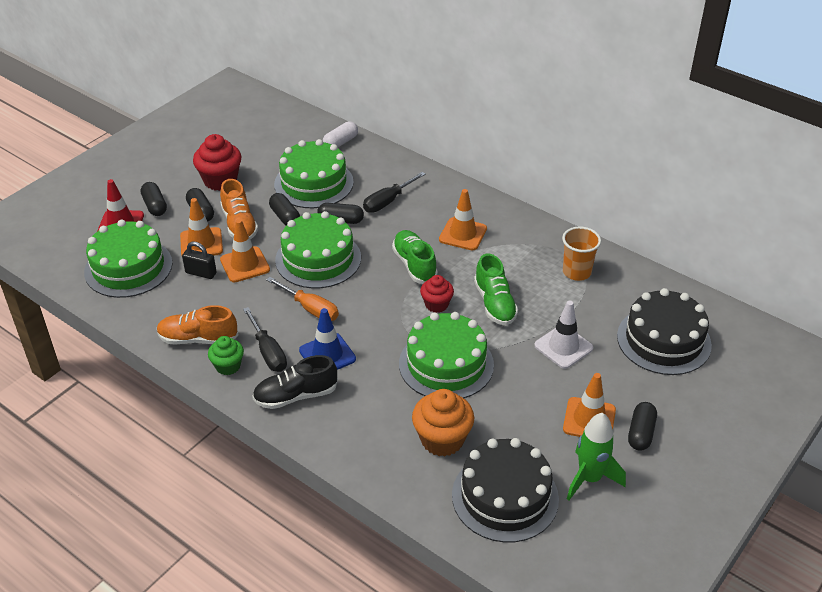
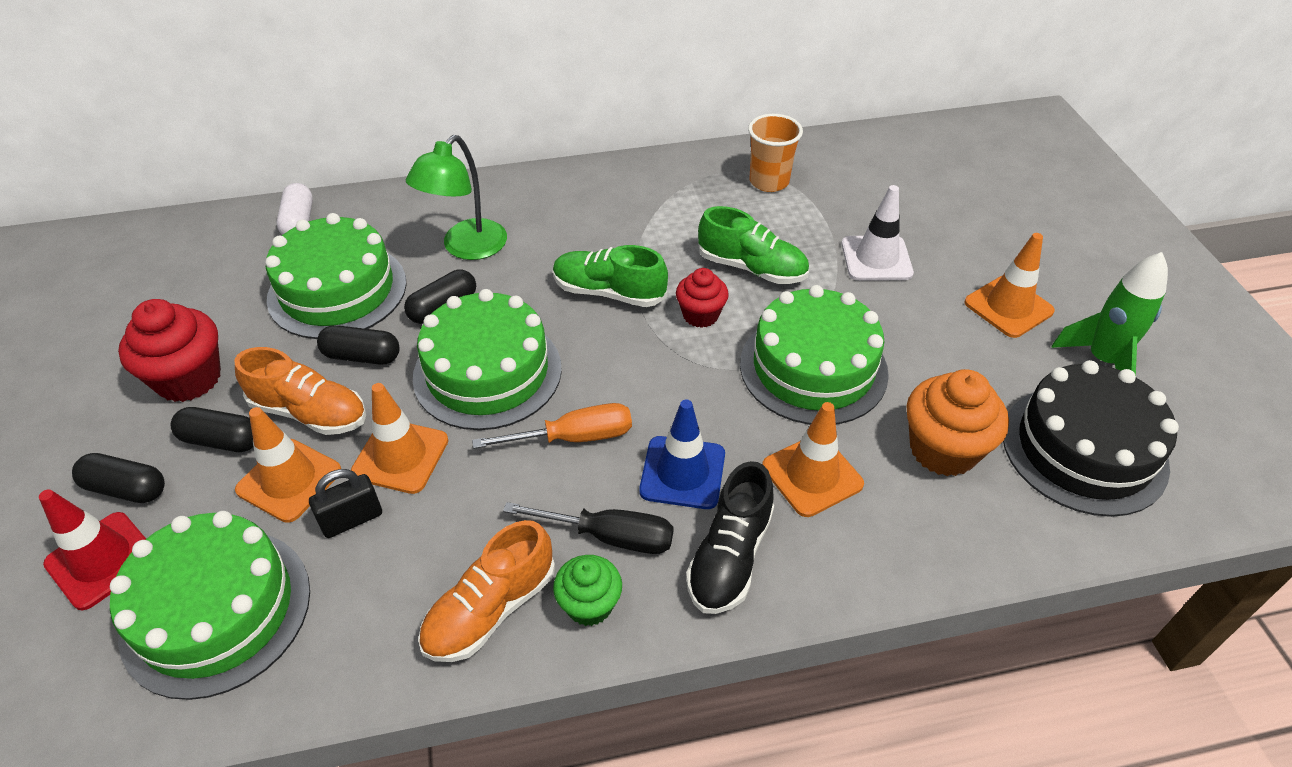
camera: 50 degrees left, 5 degrees up
black screwdriver [363,172,426,213] -> green lamp [406,135,507,260]
orange traffic cone [439,189,487,250] -> orange traffic cone moved to [762,402,864,517]
black cake [617,288,712,375] -> none
black capsule [628,402,657,451] -> none

